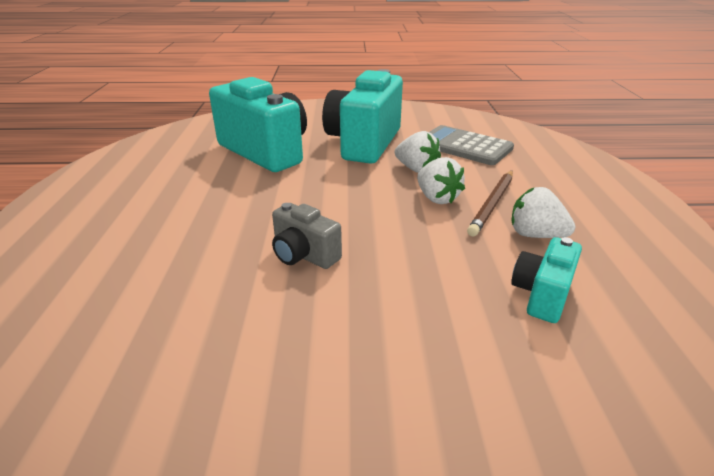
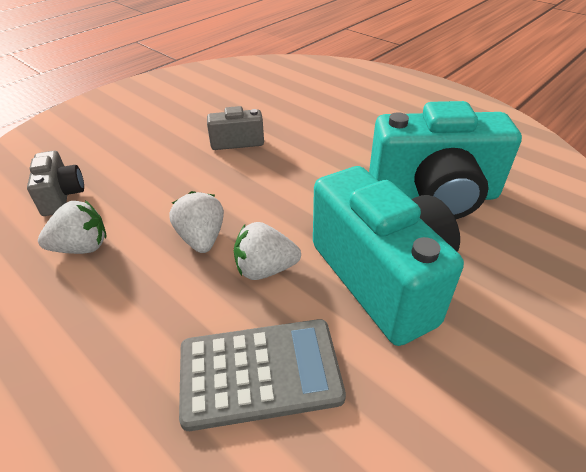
camera: 135 degrees right, 10 degrees up
white strawberry [417,157,465,204] -> white strawberry turned 60 degrees clockwise [169,191,224,253]
brown pencil [467,171,513,236] -> none
turquoise camera [511,237,582,323] -> grey camera [27,151,84,216]

